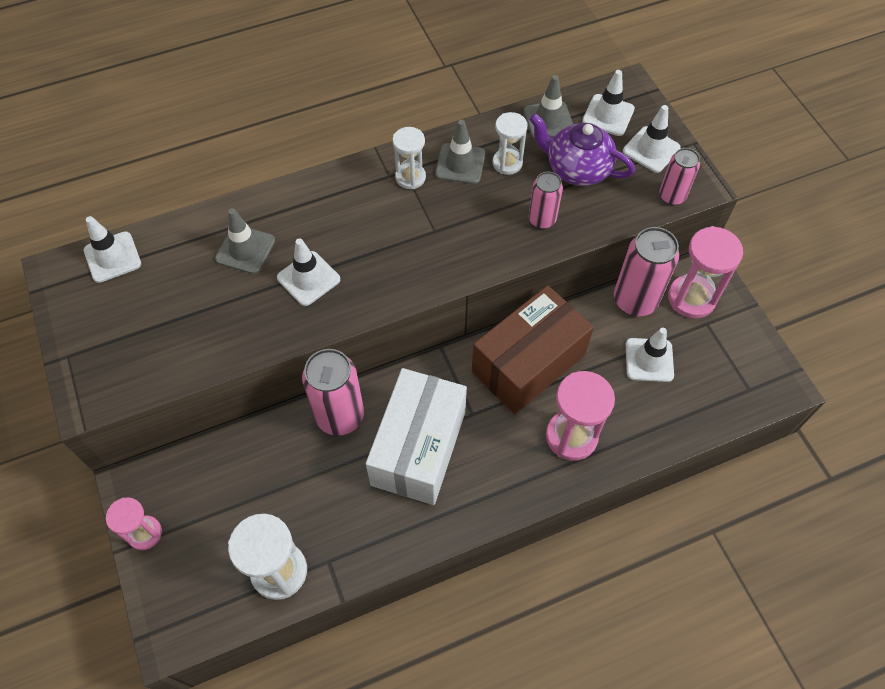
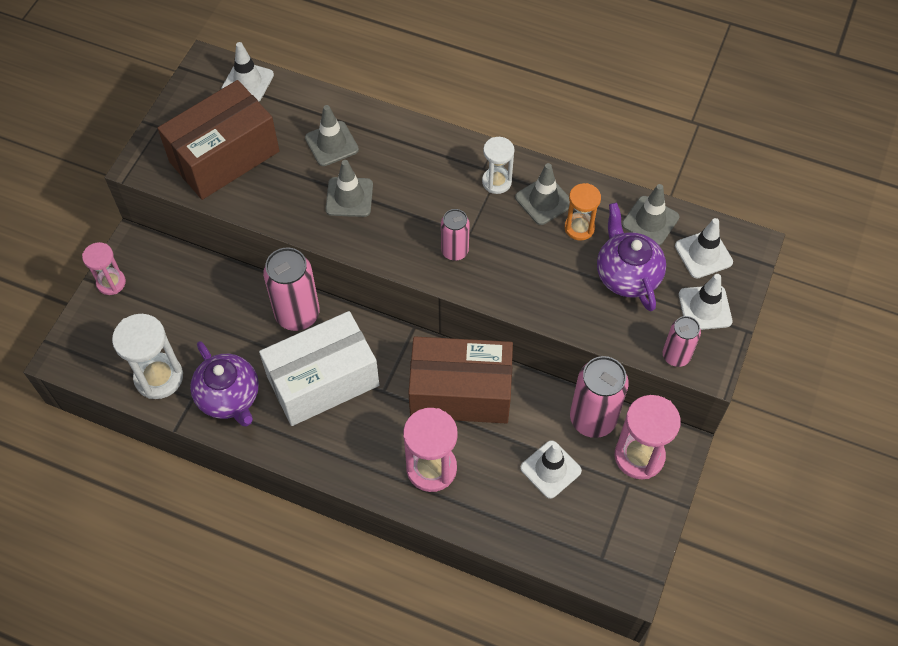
camera: 45 degrees right, 0 degrees up
white traffic cone [277,238,340,306] -> grey traffic cone [326,160,373,217]
white hourglass [492,112,528,175] -> orange hourglass [564,183,601,241]
pink can [529,172,563,229] -> pink can moved to [441,209,470,261]
none -> brown box [157,80,279,200]
none -> purple teapot [190,341,259,426]

